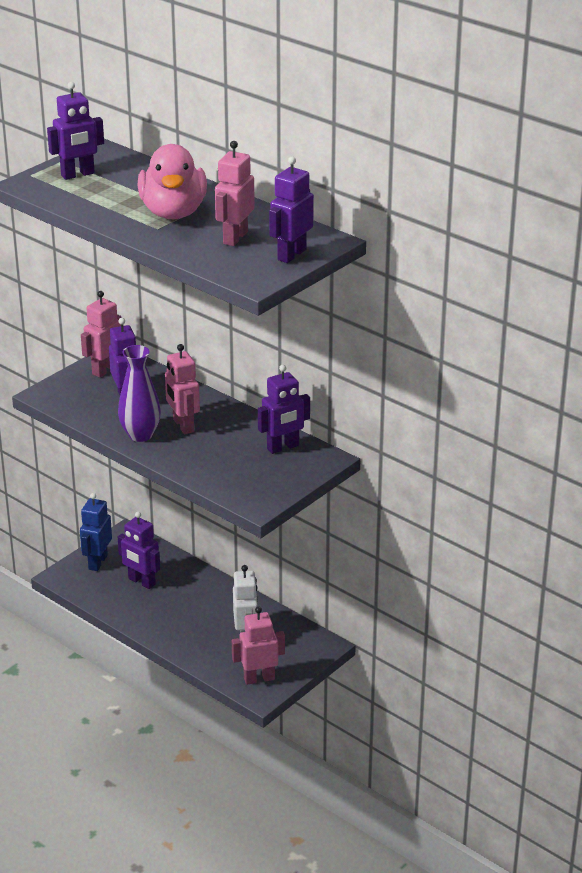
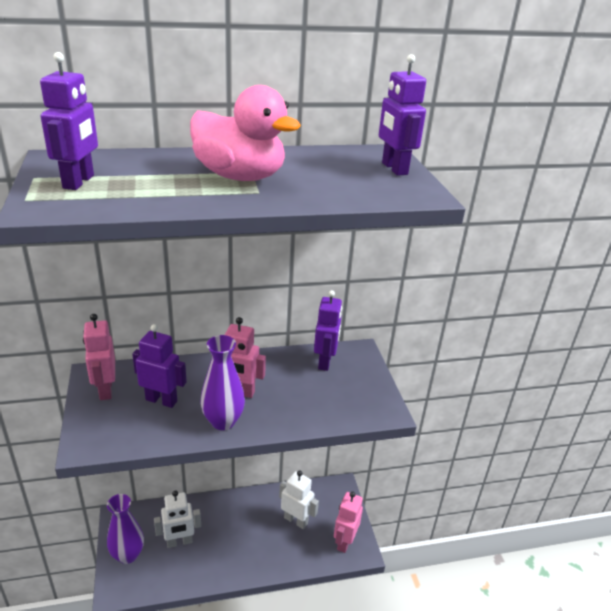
camera: 55 degrees left, 0 degrees up
blue robot [80,493,112,571] -> purple vase [107,494,144,564]
purple robot [118,512,160,589] -> white robot [154,490,201,548]
pink robot [215,141,255,246] -> none

